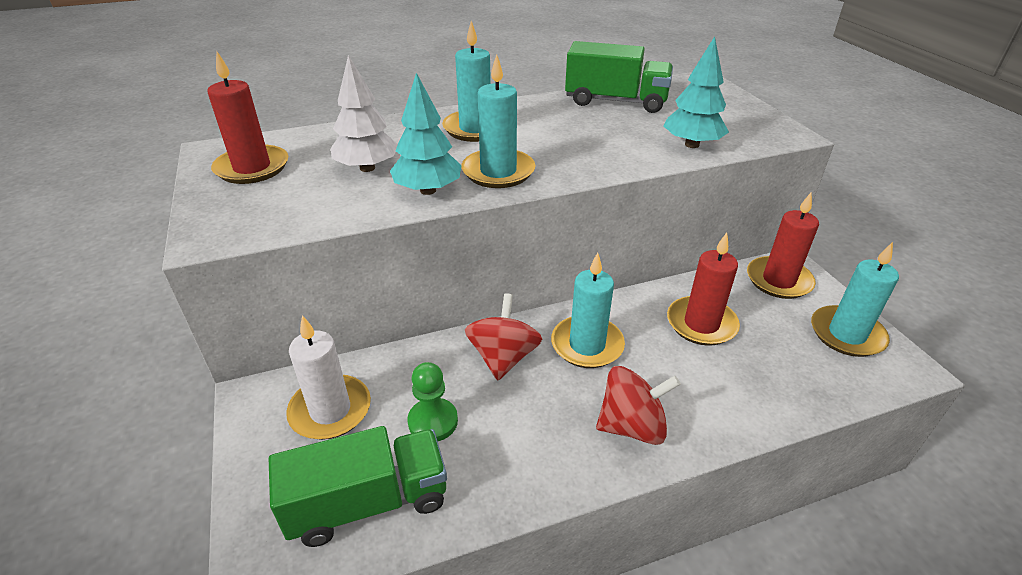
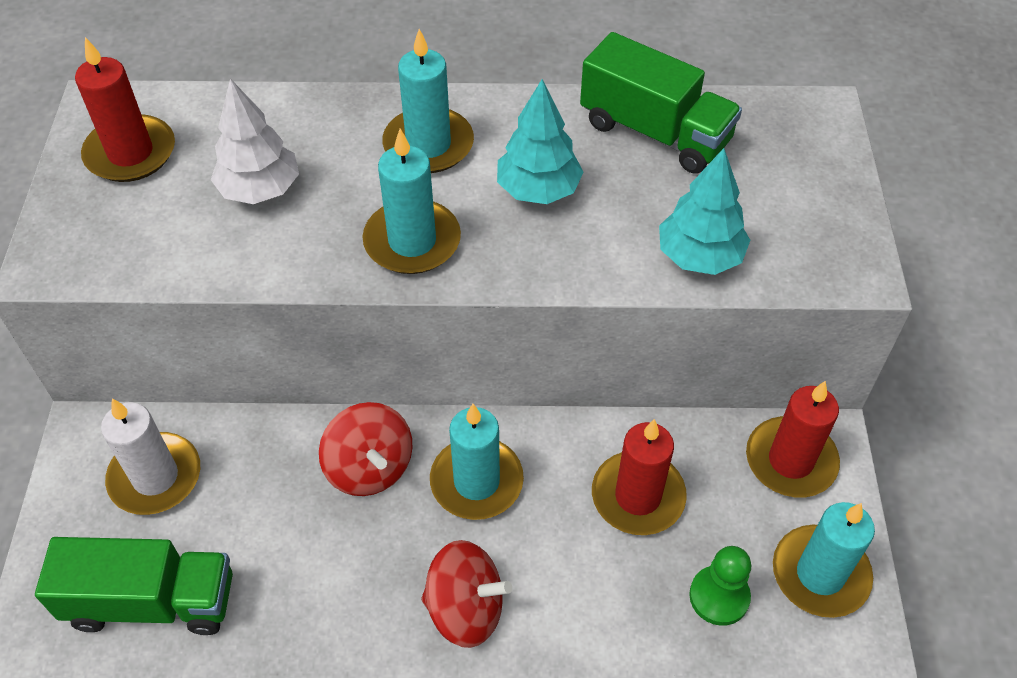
camera: 20 degrees right, 15 degrees up
turquoise tree [390,73,462,195] -> turquoise tree moved to [497,79,584,204]
green pawn [407,362,458,441] -> green pawn moved to [689,546,751,626]
red spinning top [465,293,542,380] -> red spinning top turned 120 degrees clockwise [319,402,413,496]

